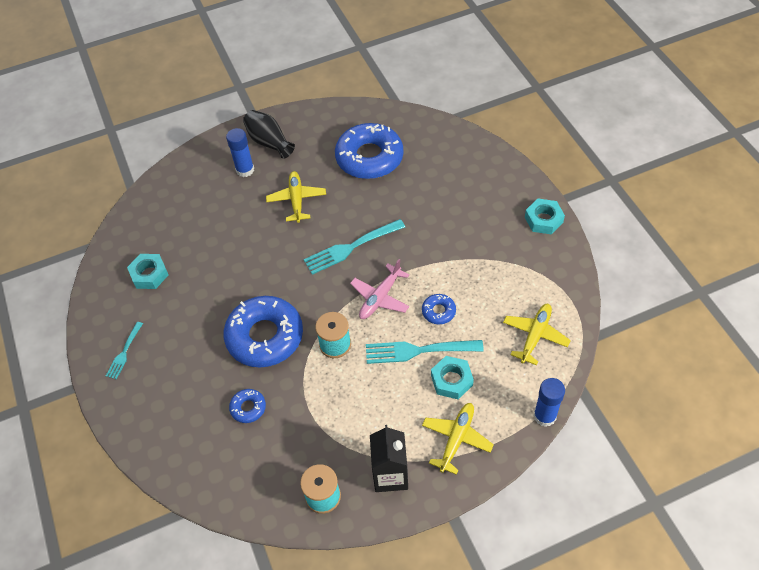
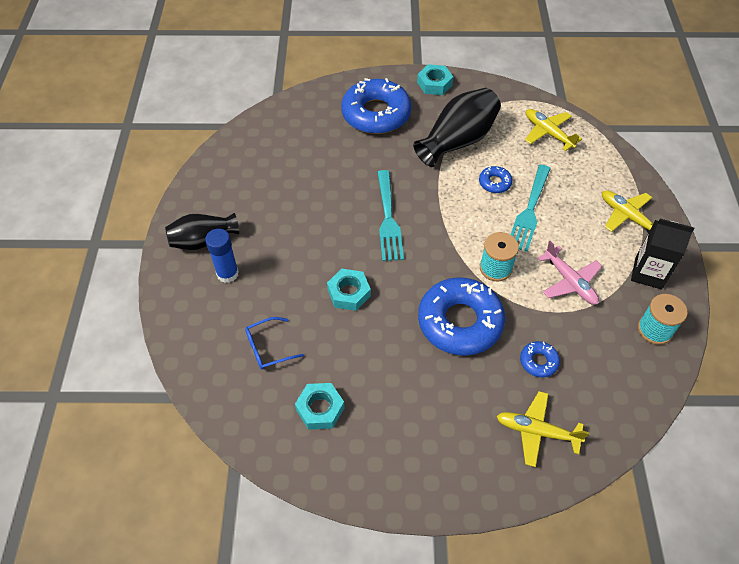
camera: 70 degrees left, 0 degrees up
turquoise fork [106,322,143,379] -> none
yellow plane [266,171,326,223] -> yellow plane moved to [497,391,589,467]
blue donut [335,123,403,179] -> blue donut moved to [341,78,412,134]
pink plane [350,259,409,319] -> pink plane moved to [538,241,602,305]
turquoise nut [431,356,474,399] -> turquoise nut moved to [327,269,371,311]
blue glue stick [534,378,565,427] -> none
none -> blue glasses [245,317,304,369]
none -> black vase [413,88,501,167]

